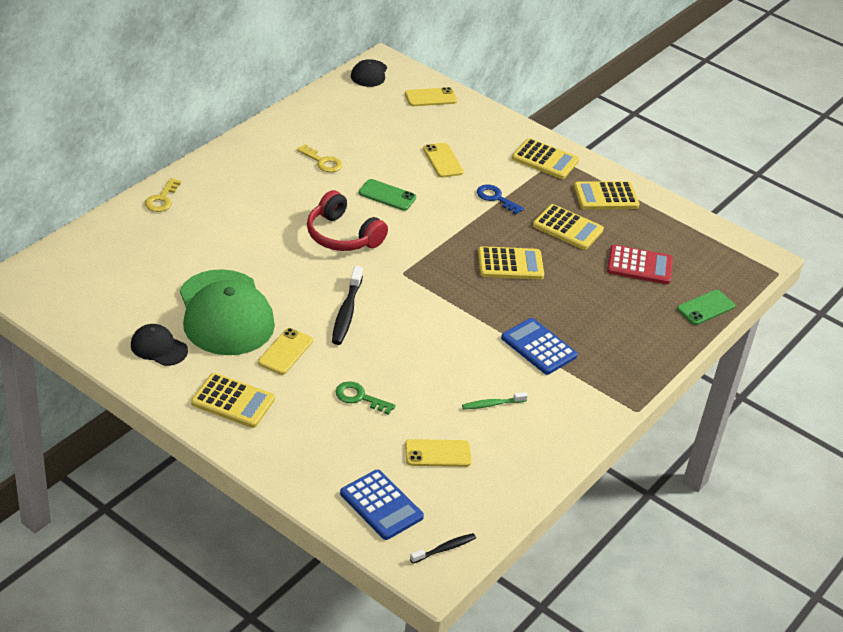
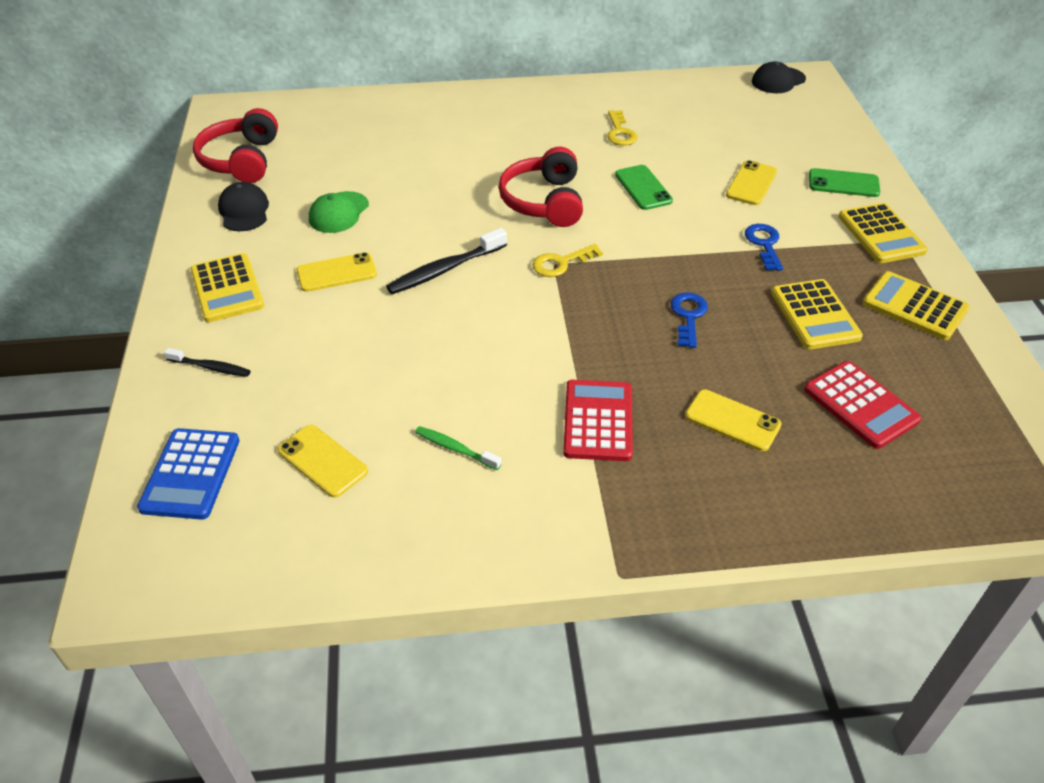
camera: 50 degrees right, 5 degrees up
yellow key [145,178,181,212] -> yellow key moved to [532,244,603,277]
green cap [180,269,275,355] -> green cap [309,191,369,233], size x0.47
green key [335,381,396,415] -> none
yellow phone [405,87,457,106] -> yellow phone moved to [685,389,782,451]
black toothbrush [410,533,476,563] -> black toothbrush moved to [164,348,250,377]
yellow calculator [478,246,544,280] -> blue key [670,292,708,348]
blue calculator [501,318,578,375] -> red calculator [563,380,633,461]
green phone [677,290,735,325] -> green phone moved to [809,168,880,197]
none -> red headphones [193,108,278,183]

